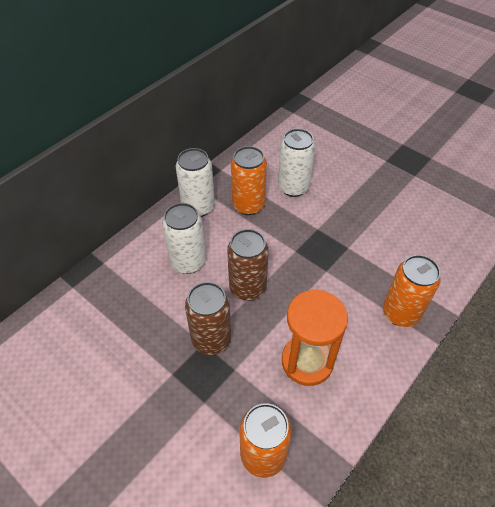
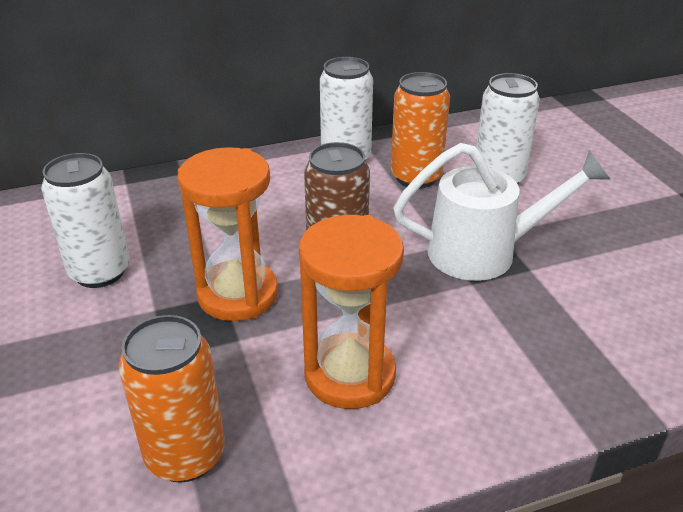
camera: 30 degrees right, 15 degrees down
white can [162,203,206,274] -> white can moved to [41,153,130,288]
brown can [185,282,231,355] -> orange hourglass [178,147,278,321]
orange can [383,255,441,327] -> none
none -> white watering can [393,143,611,281]

